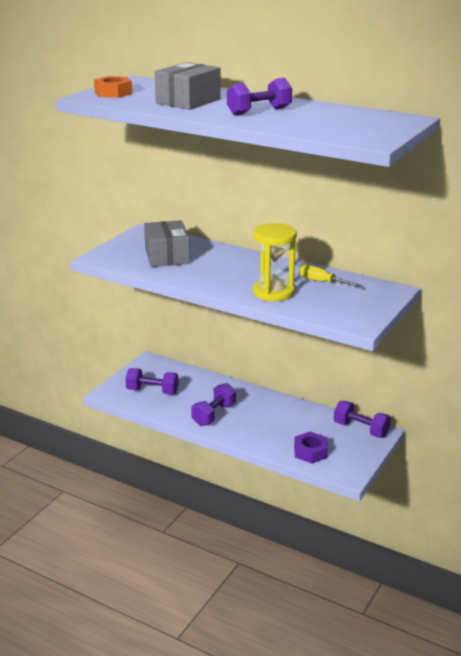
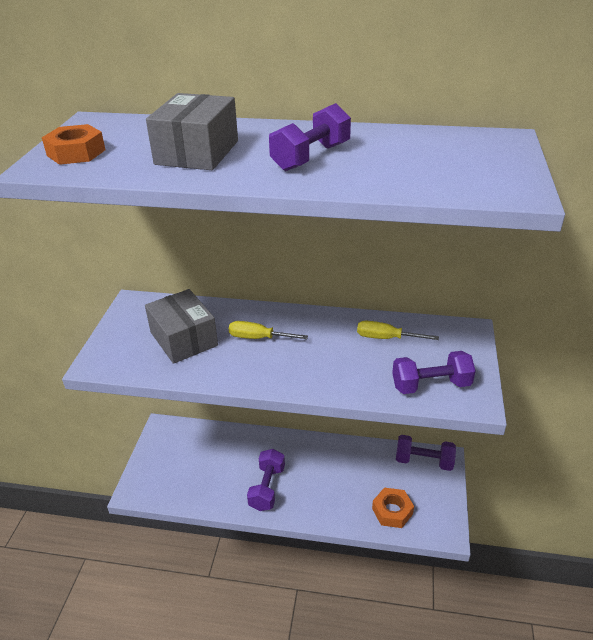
camera: 20 degrees left, 10 degrees up
purple dumbbell [125,368,179,395] -> purple dumbbell moved to [392,351,476,394]
yellow hourglass [253,223,297,301] -> none
purple nut [294,432,328,463] -> orange nut [372,487,414,528]
none -> yellow screwdriver [229,321,308,339]

